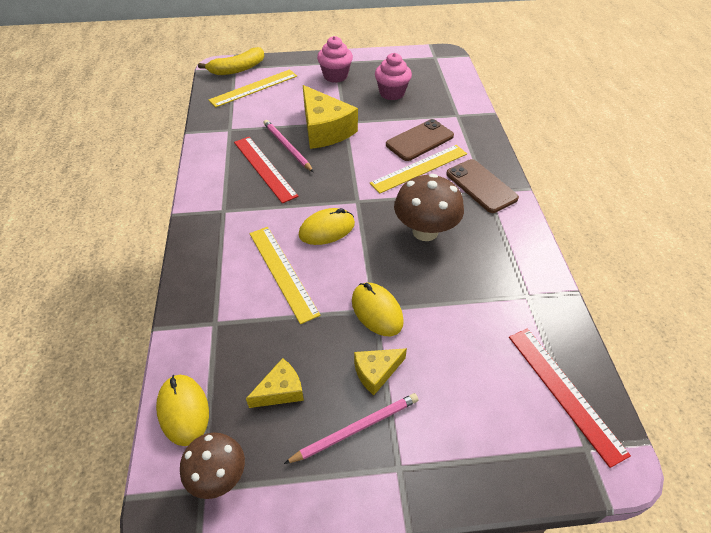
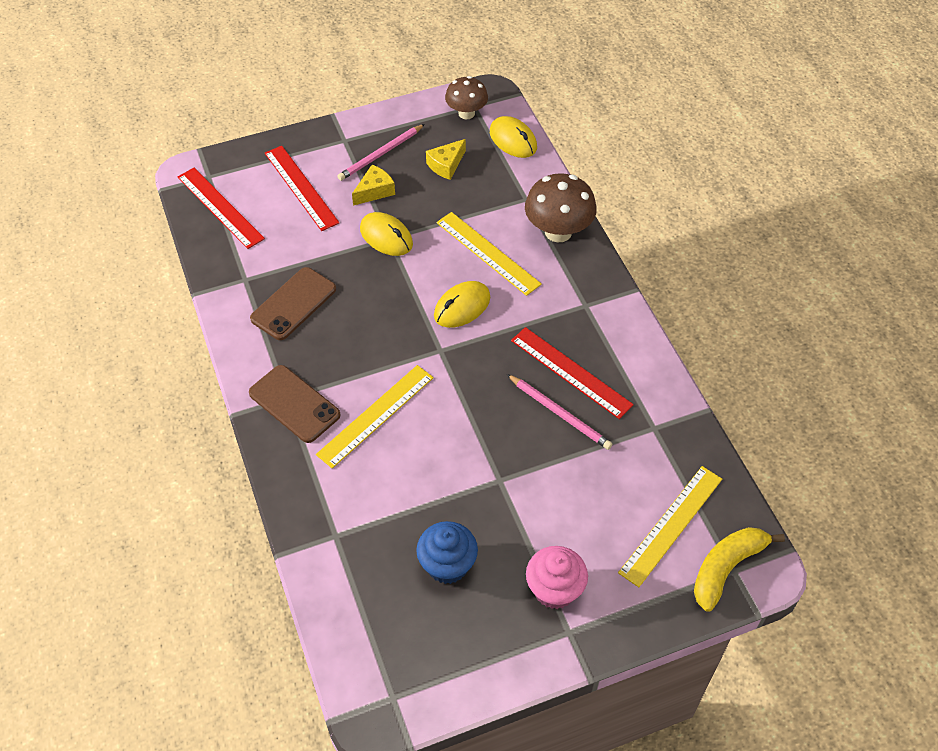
camera: 165 degrees right, 5 degrees up
yellow cheese [303,85,358,149] -> none
pink cupcake [375,53,412,100] -> blue cupcake [416,521,478,584]
brown phone [386,119,454,161] -> brown phone moved to [250,267,336,340]
brown mushroom [394,174,464,241] -> brown mushroom moved to [525,173,597,242]
none -> red ruler [265,146,340,231]

